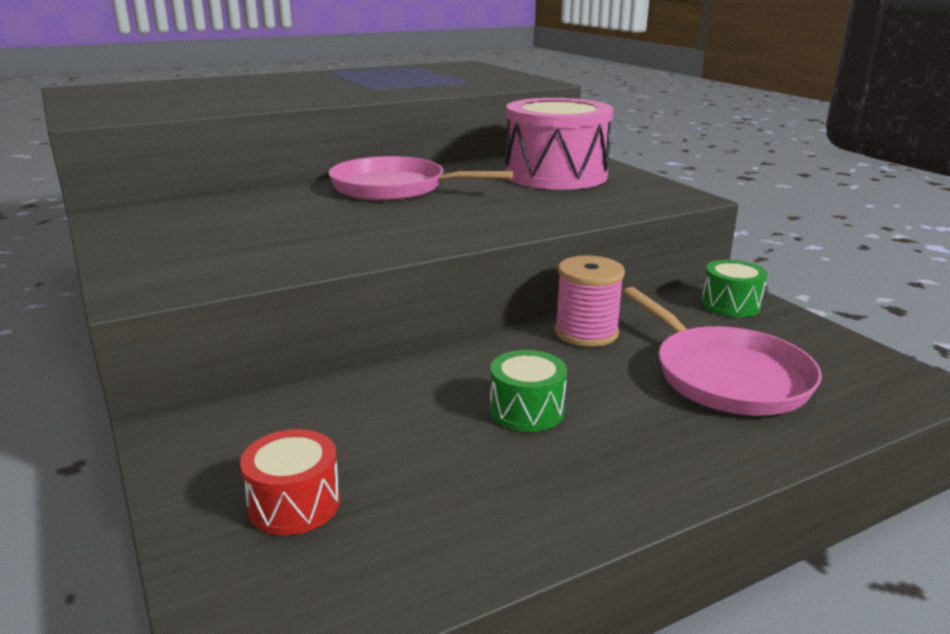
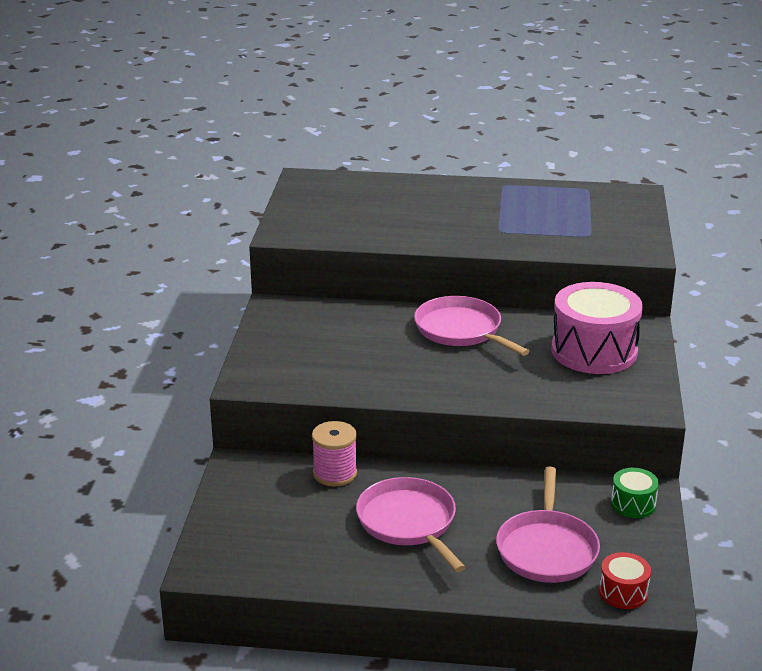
camera: 35 degrees right, 5 degrees up
red drum [240,429,340,535] -> red drum moved to [599,552,651,609]
green drum [490,350,567,432] -> pink pan [356,477,466,572]
pink spool [555,256,625,347] -> pink spool moved to [312,421,357,487]

